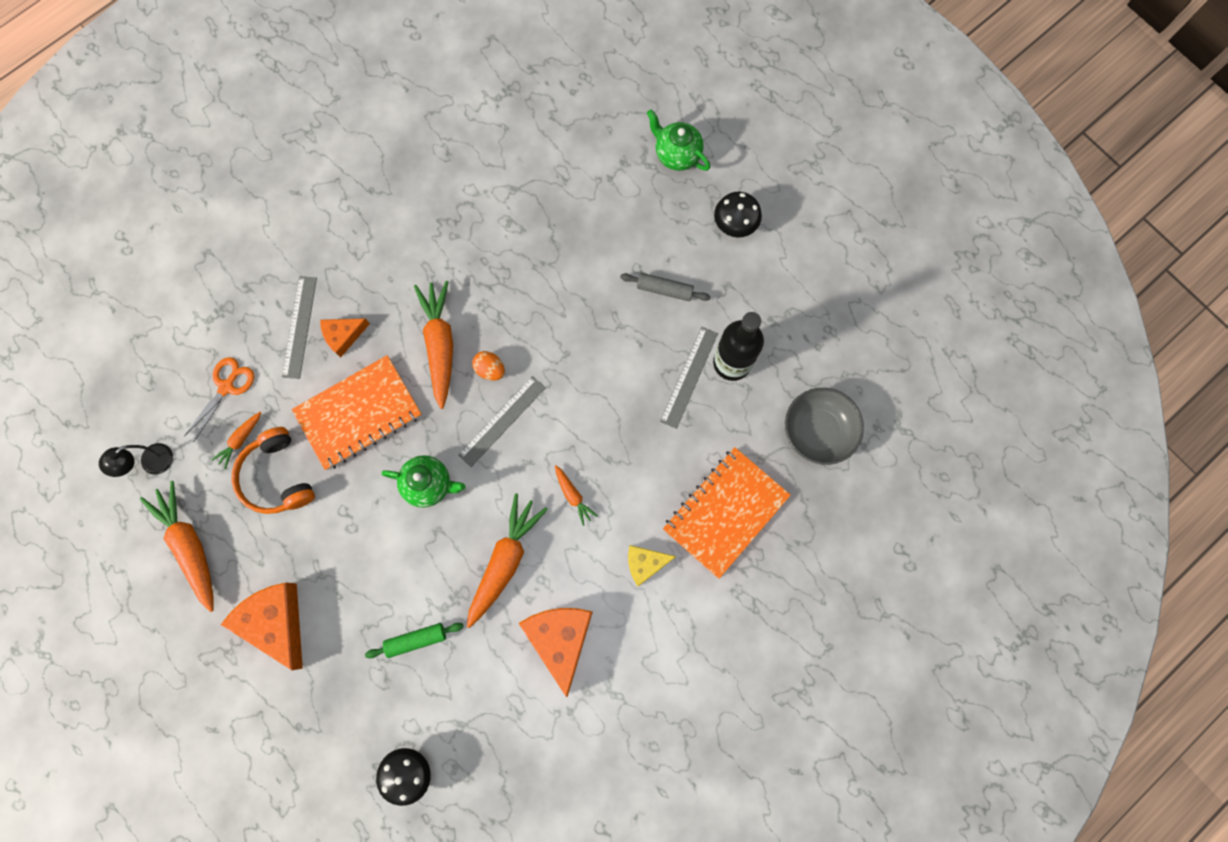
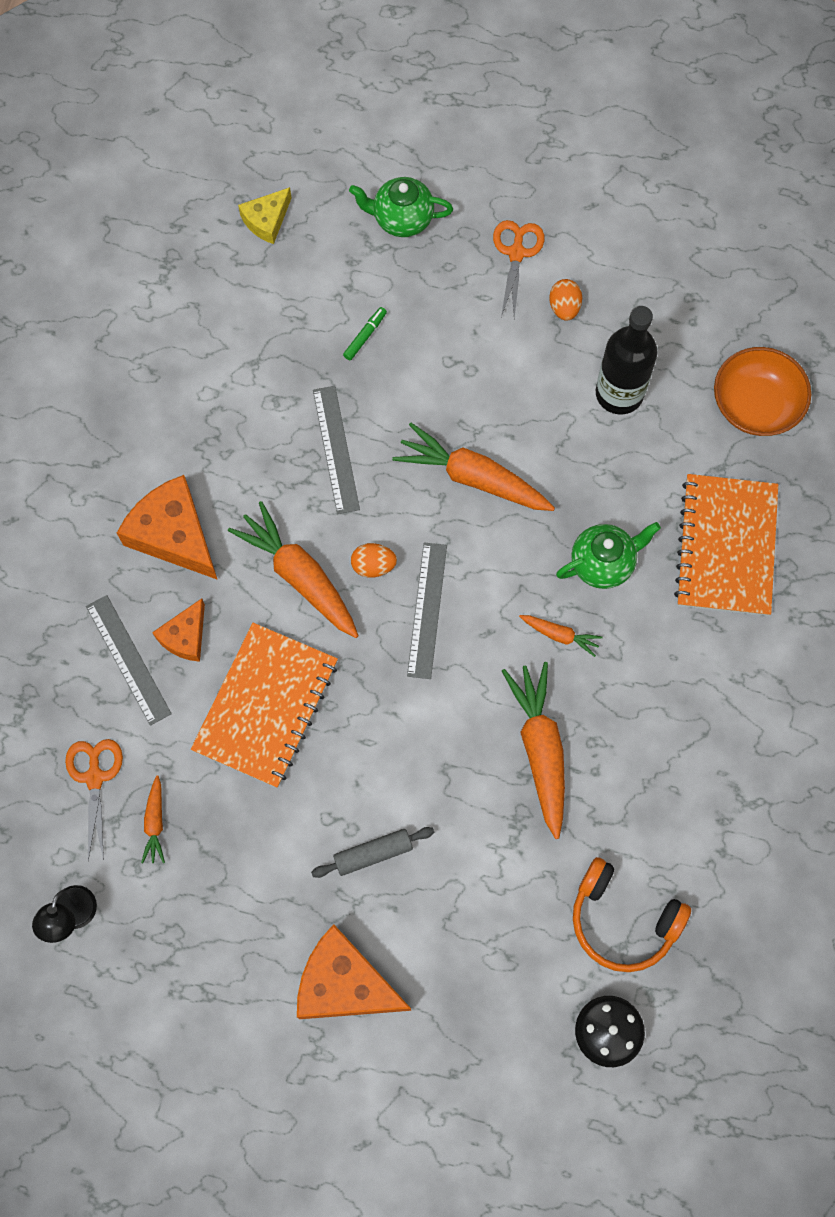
camera: 35 degrees left, 5 degrees down
orange carrot [140,481,214,612] -> orange carrot moved to [392,423,555,511]
orange headphones [232,427,315,514] -> orange headphones moved to [573,857,691,972]
green rolling pin [365,623,464,658] -> none
green teapot [382,455,466,508] -> green teapot moved to [556,522,661,589]
orange cheese [519,608,593,698] -> orange cheese moved to [117,475,218,580]
grey rolling pin [620,273,711,301] -> grey rolling pin moved to [311,827,434,878]
yellow cheese [628,545,676,586] -> yellow cheese moved to [238,187,291,244]
grey ruler [660,327,718,429] -> grey ruler moved to [313,386,360,514]
black mushroom [714,192,762,237] -> orange scissors [493,220,544,319]
grey bowl [785,388,864,465] -> orange bowl [714,347,811,436]
none -> green marker [343,307,387,360]
none -> orange egg [549,279,582,321]

